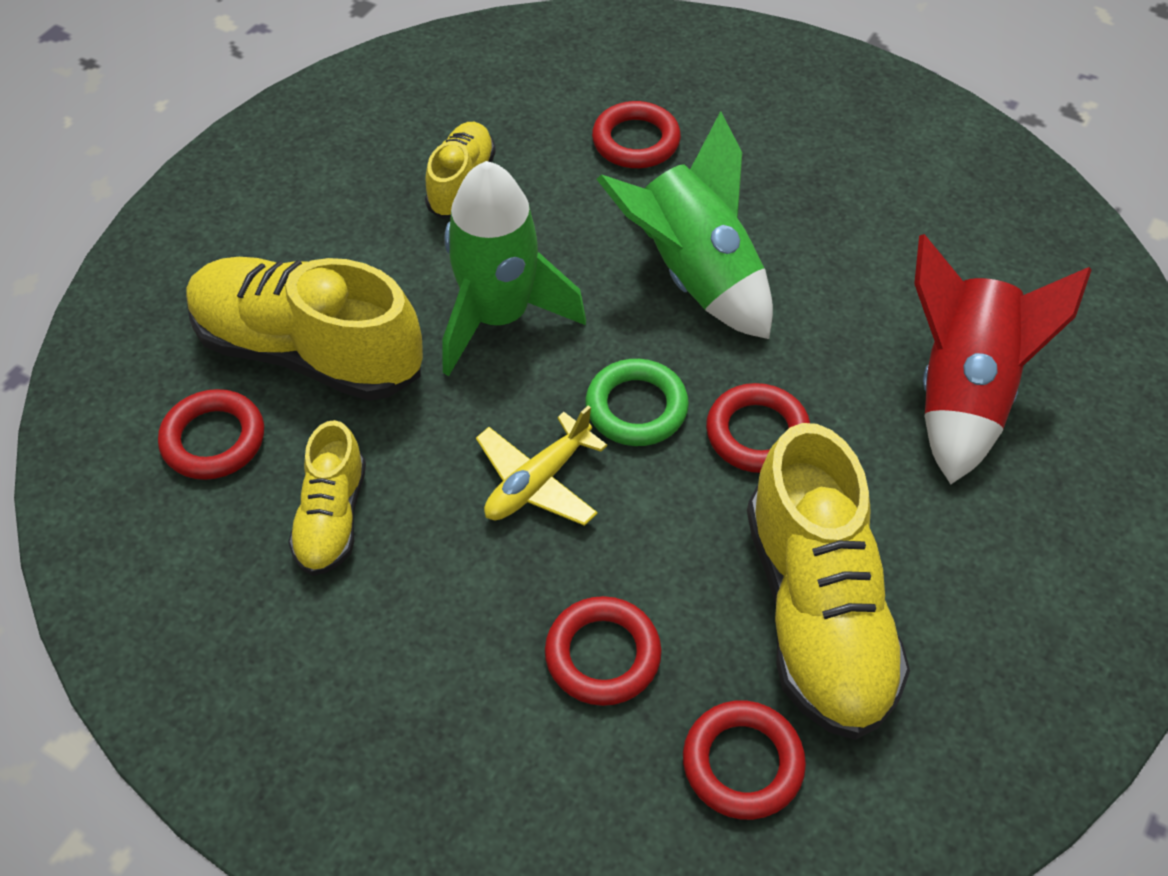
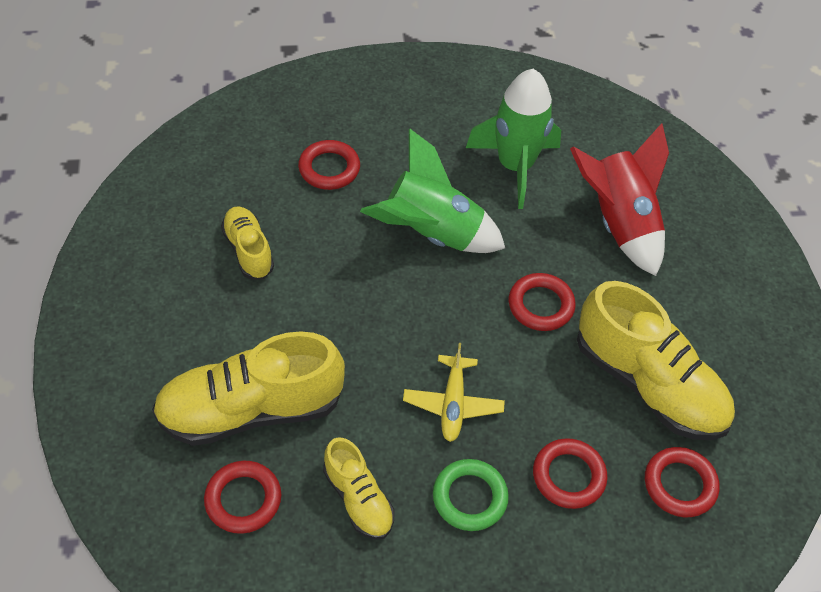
camera: 40 degrees left, 0 degrees up
green rocket [442,161,586,376] -> green rocket moved to [466,69,561,209]
green ring [585,359,689,446] -> green ring moved to [433,459,509,531]

